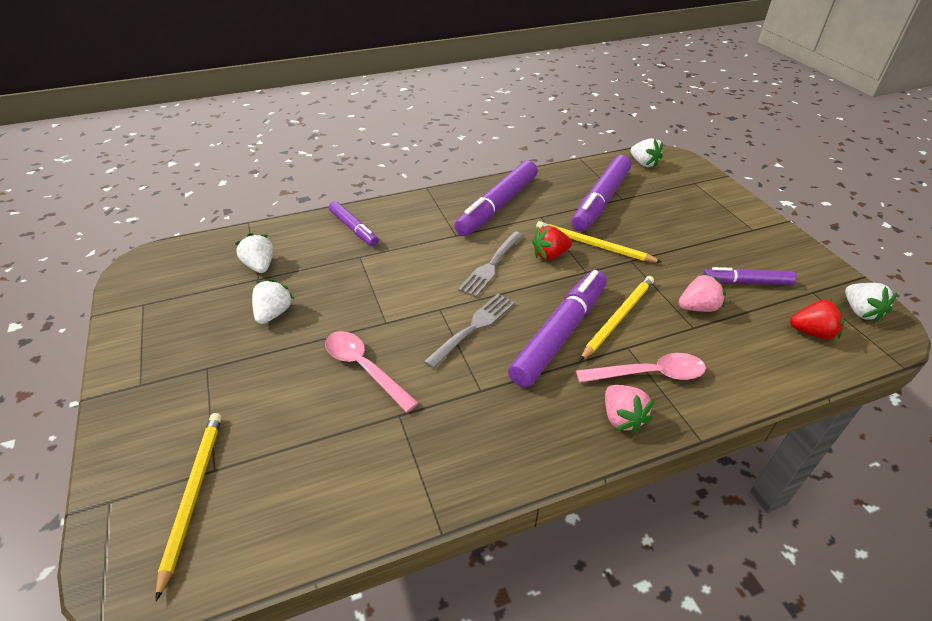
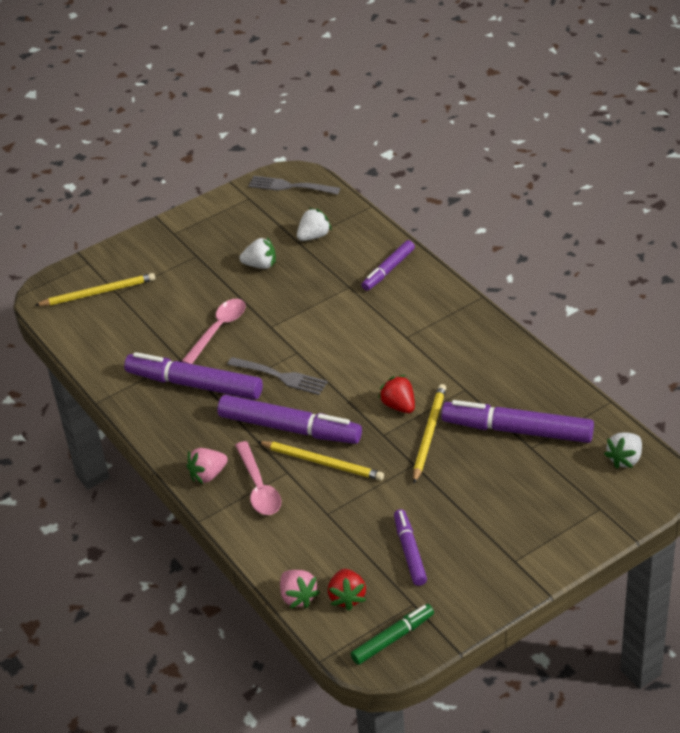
camera: 80 degrees right, 0 degrees up
purple marker [454,161,538,236] -> purple marker moved to [124,352,263,400]
grey fork [458,231,524,297] -> grey fork moved to [248,176,340,195]
pink strawberry [678,273,726,312] -> pink strawberry moved to [280,570,320,608]
white strawberry [845,283,897,322] -> green marker [351,604,434,665]

